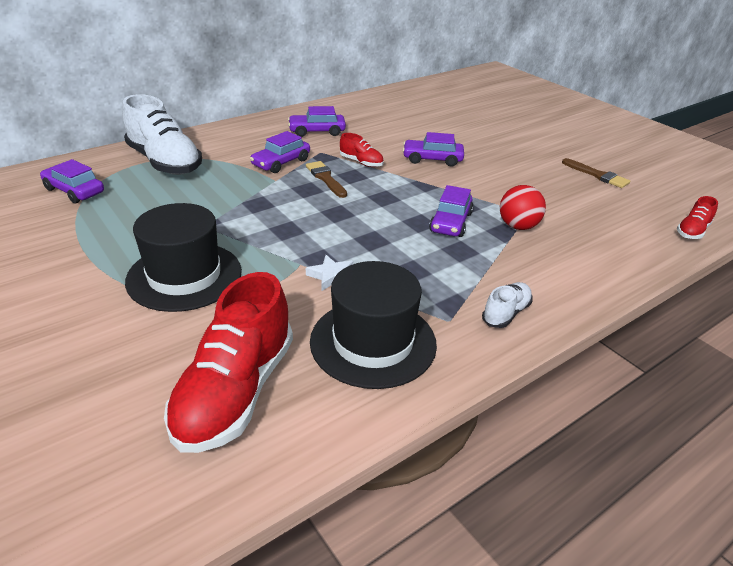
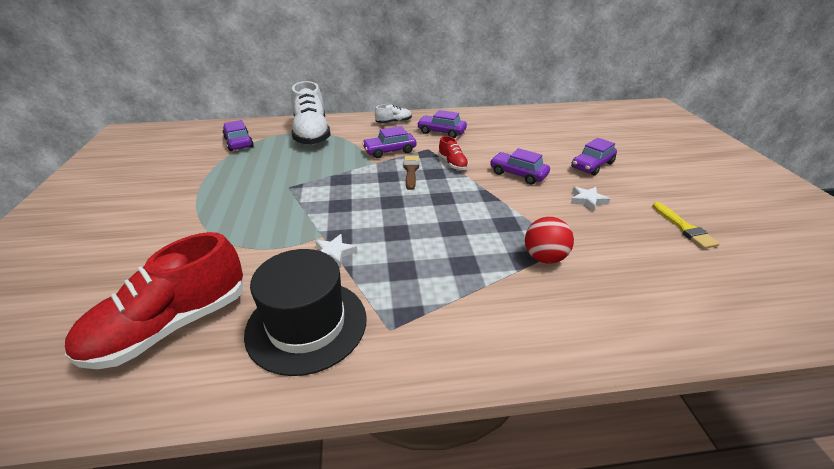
camera: 30 degrees right, 0 degrees up
black hat [125,203,242,312] -> none
purple car [429,185,474,237] -> purple car moved to [571,138,617,176]
white shoe [482,282,533,328] -> white shoe moved to [375,104,412,123]
brown brush [562,158,630,188] -> yellow brush [652,202,720,249]
red shoe [677,196,718,239] -> none
none -> white star [571,186,610,212]

